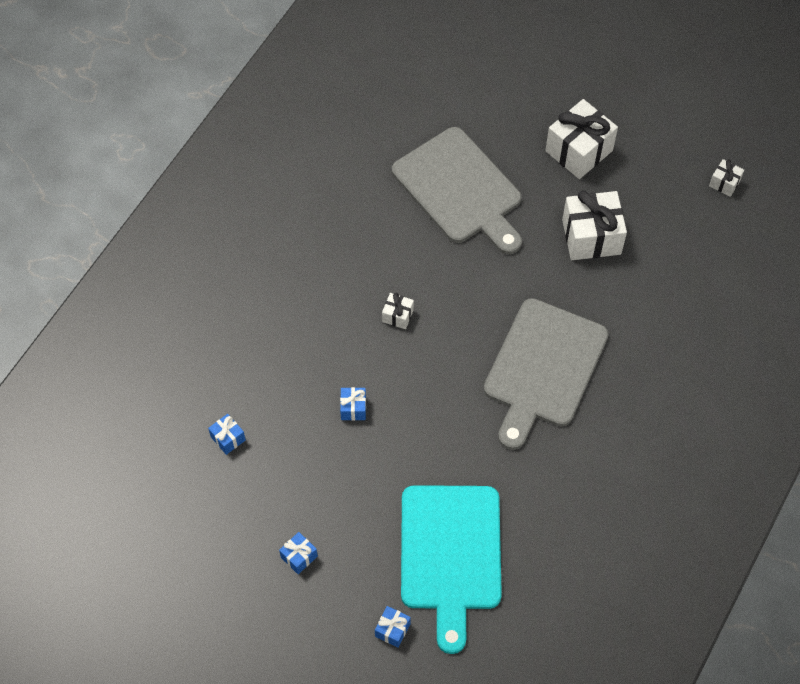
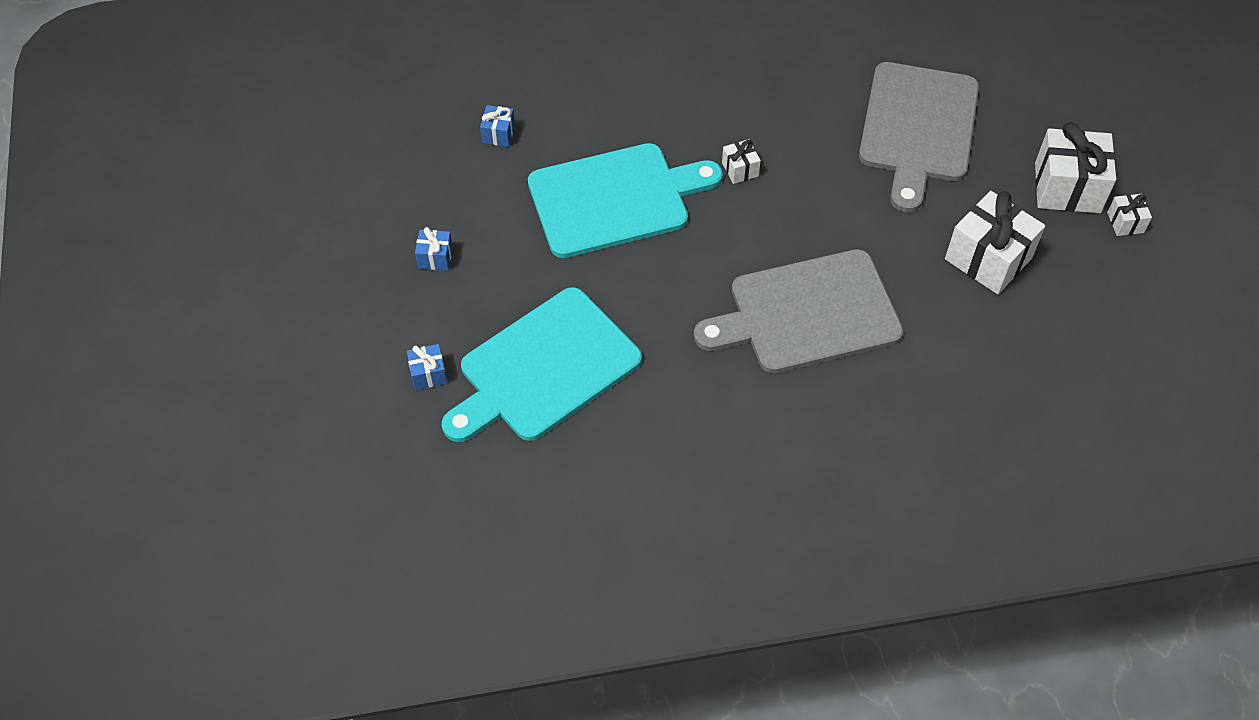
camera: 50 degrees right, 5 degrees down
blue gift [340,387,366,421] -> turquoise cutting board [528,143,723,258]
white gift [709,159,744,197] -> white gift moved to [1107,194,1152,236]

